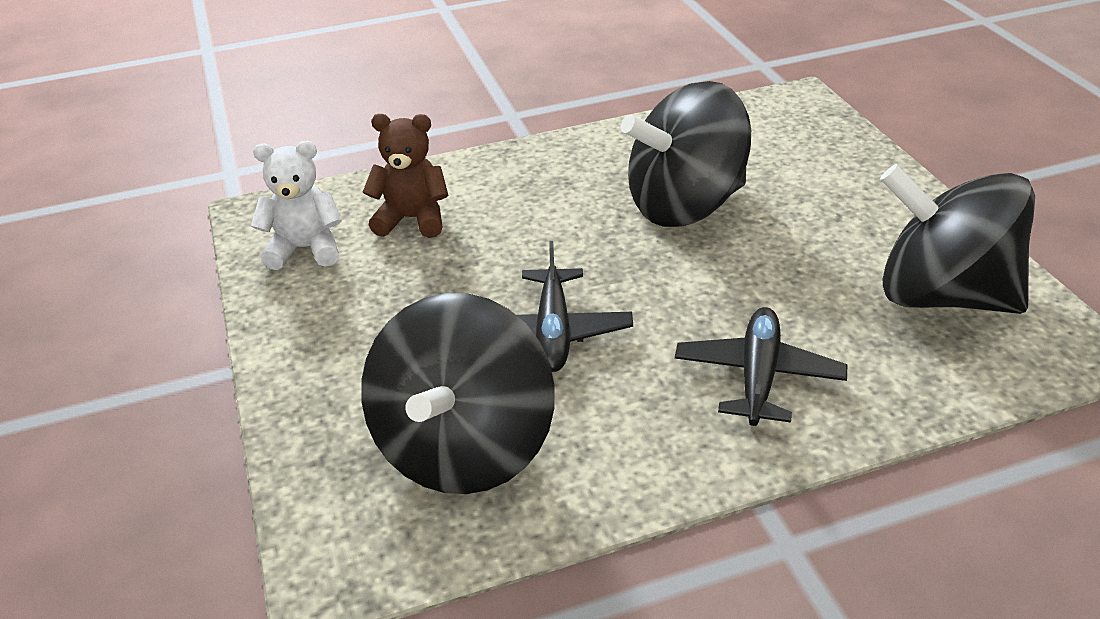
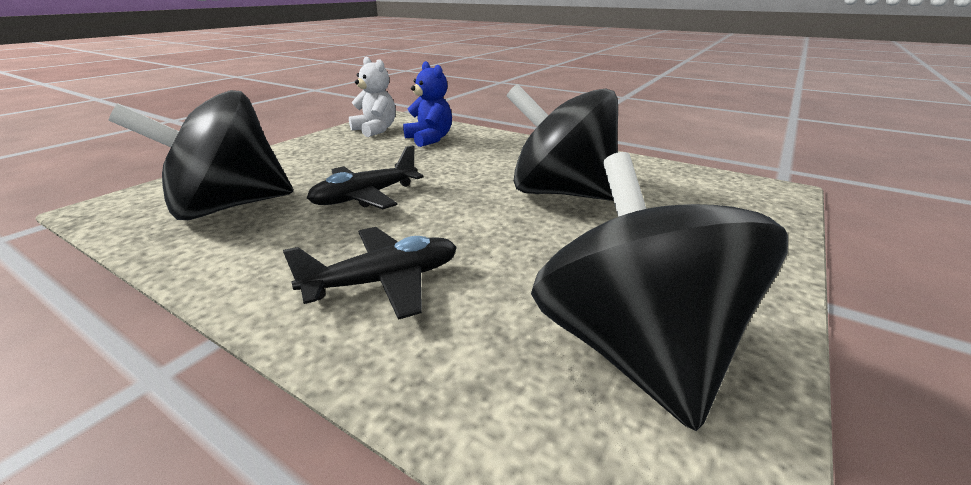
camera: 50 degrees right, 10 degrees down
brown teddy bear [363,114,449,238] -> blue teddy bear [403,61,452,147]

